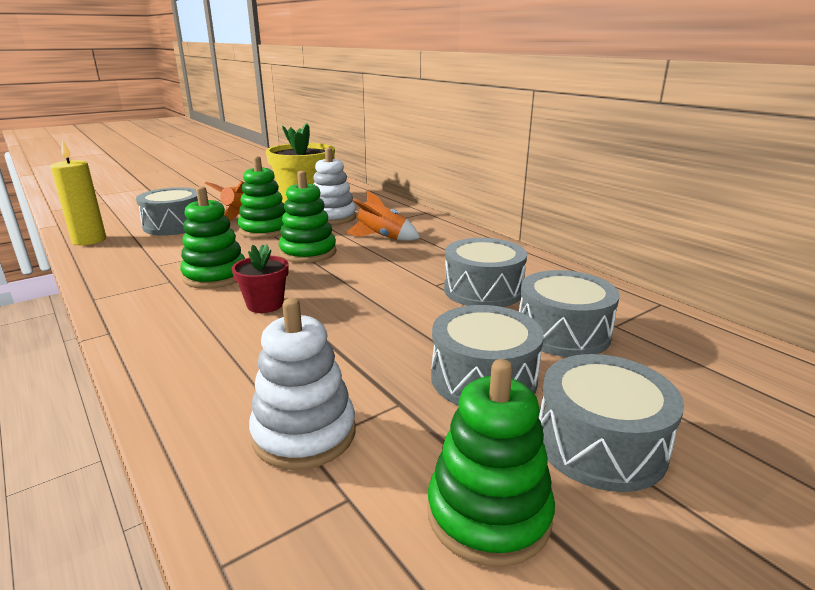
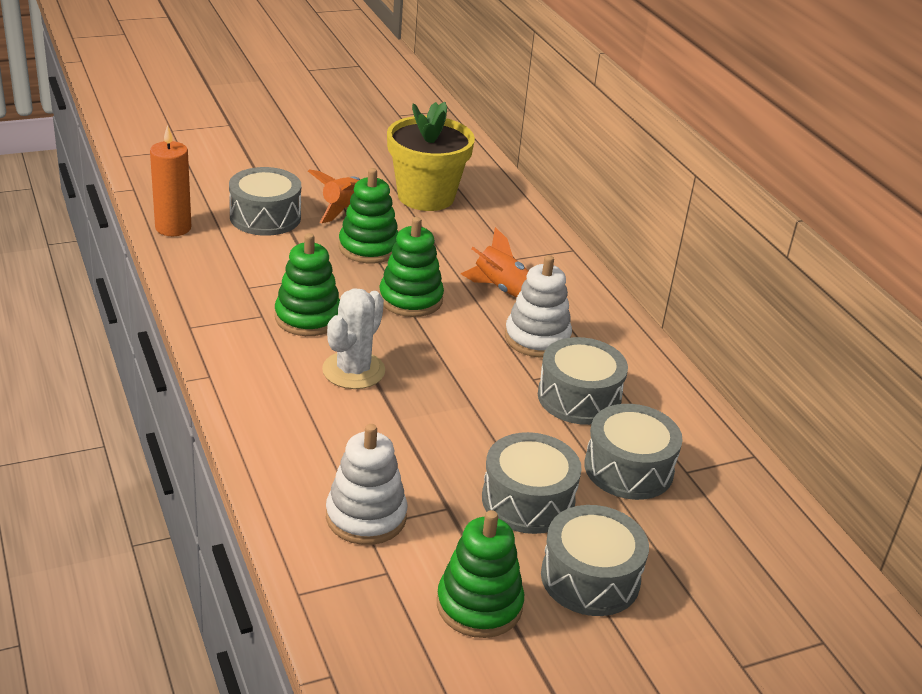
camera: 10 degrees right, 10 degrees up
yellow candle [50,140,106,245] -> orange candle [150,125,191,236]
red flower pot [232,244,289,313] -> white cactus [322,288,385,389]
white stacking toy [313,148,356,225] -> white stacking toy moved to [505,255,572,358]

